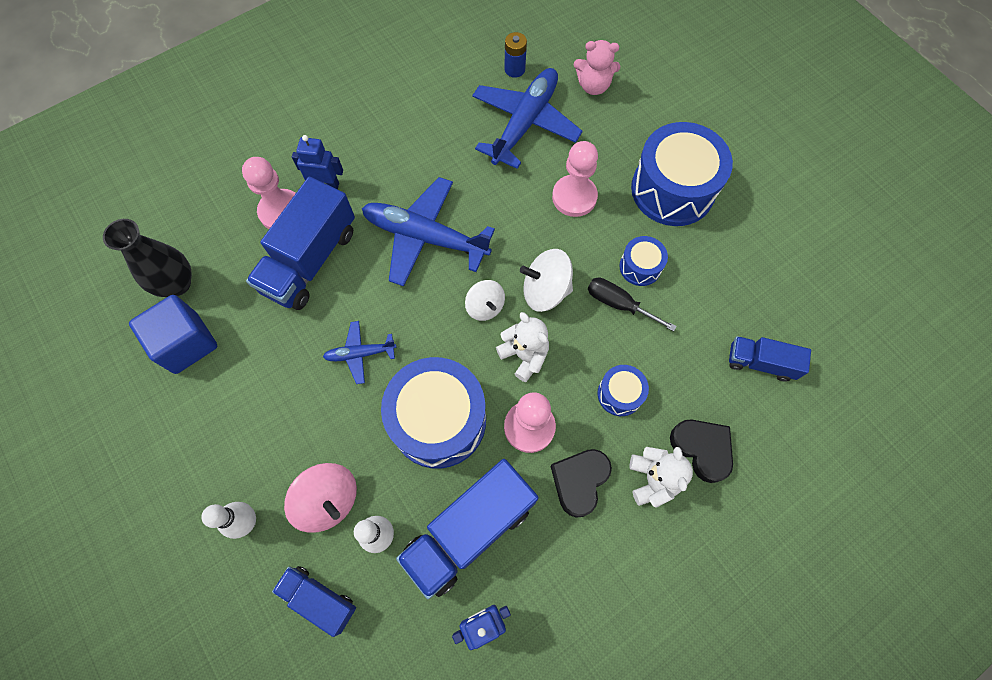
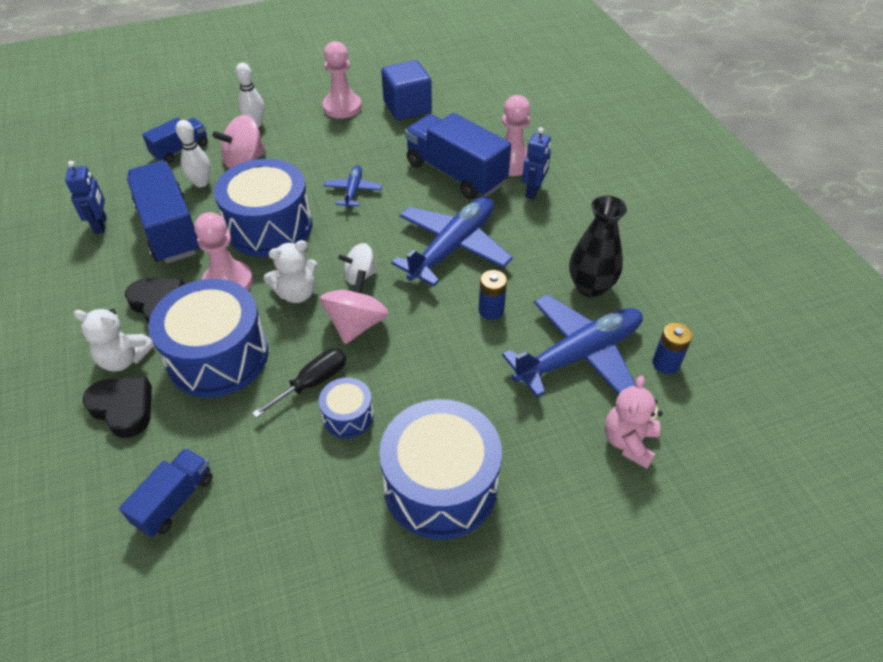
camera: 105 degrees right, 20 degrees down
black vase [103,219,192,297] -> black vase moved to [569,195,627,297]
blue plane [472,68,583,169] -> blue plane turned 75 degrees counterclockwise [502,295,643,397]
white spinning top [520,249,573,312] -> pink spinning top [319,270,389,344]
pink pawn [552,141,598,217] -> pink pawn moved to [323,41,362,119]
blue drum [597,365,649,416] -> blue drum [148,279,268,397], size x2.09
black heart [670,420,733,483] -> black heart turned 120 degrees counterclockwise [83,377,152,438]
none -> blue battery [479,270,507,320]

